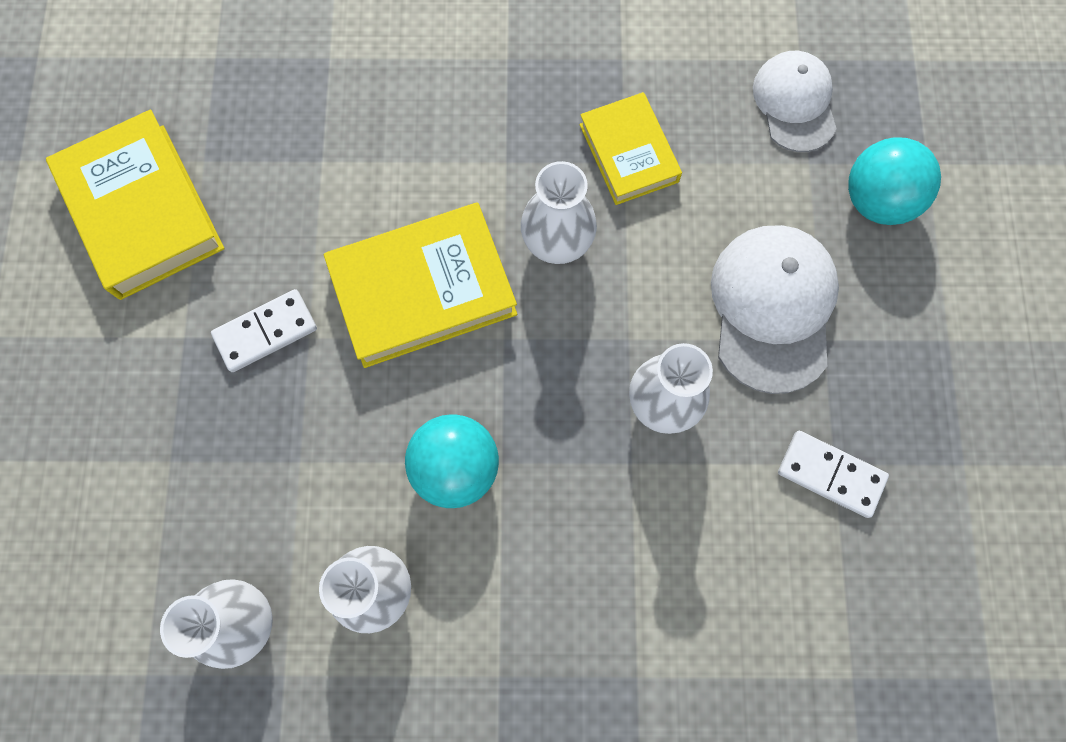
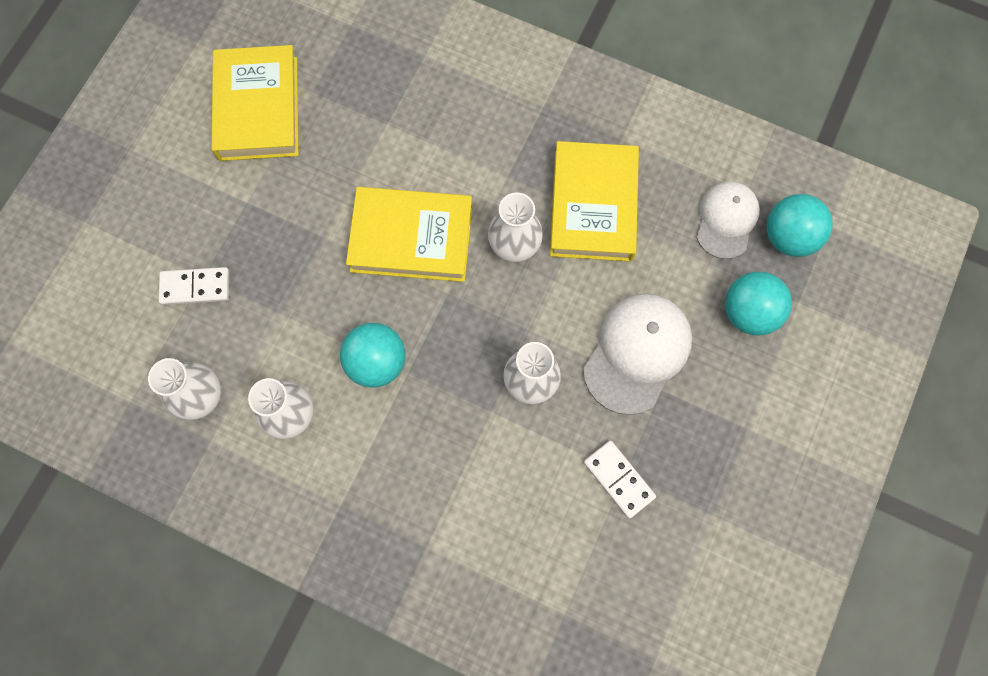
camera: 25 degrees right, 0 degrees up
white domino [211,289,317,372] -> white domino moved to [159,267,229,305]
yellow book [579,92,682,205] -> yellow book [550,141,639,262], size x1.60
none -> turquoise ball [767,194,833,257]

